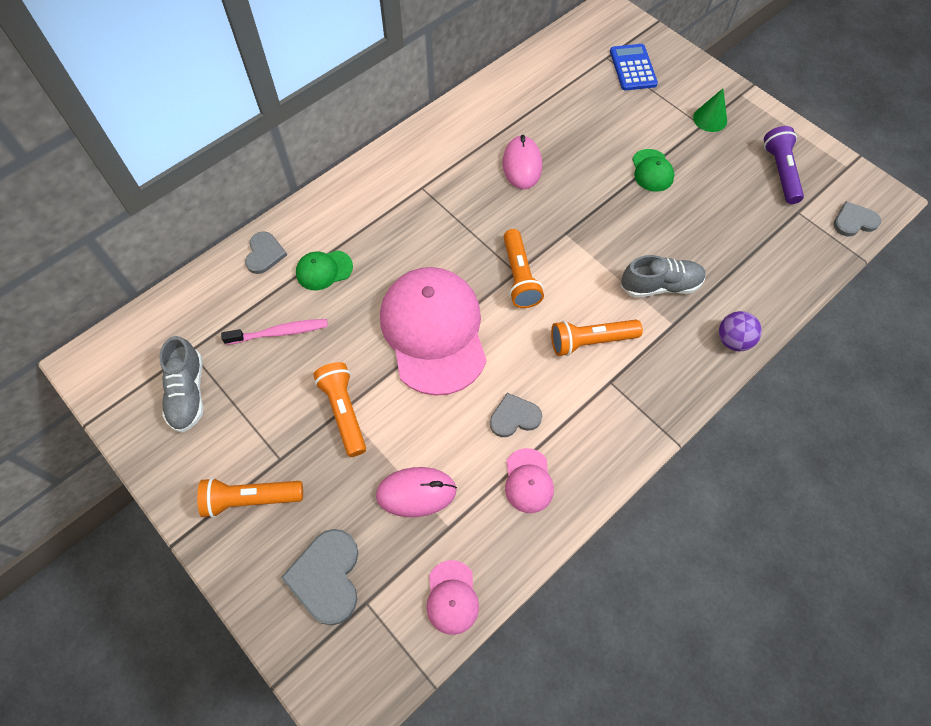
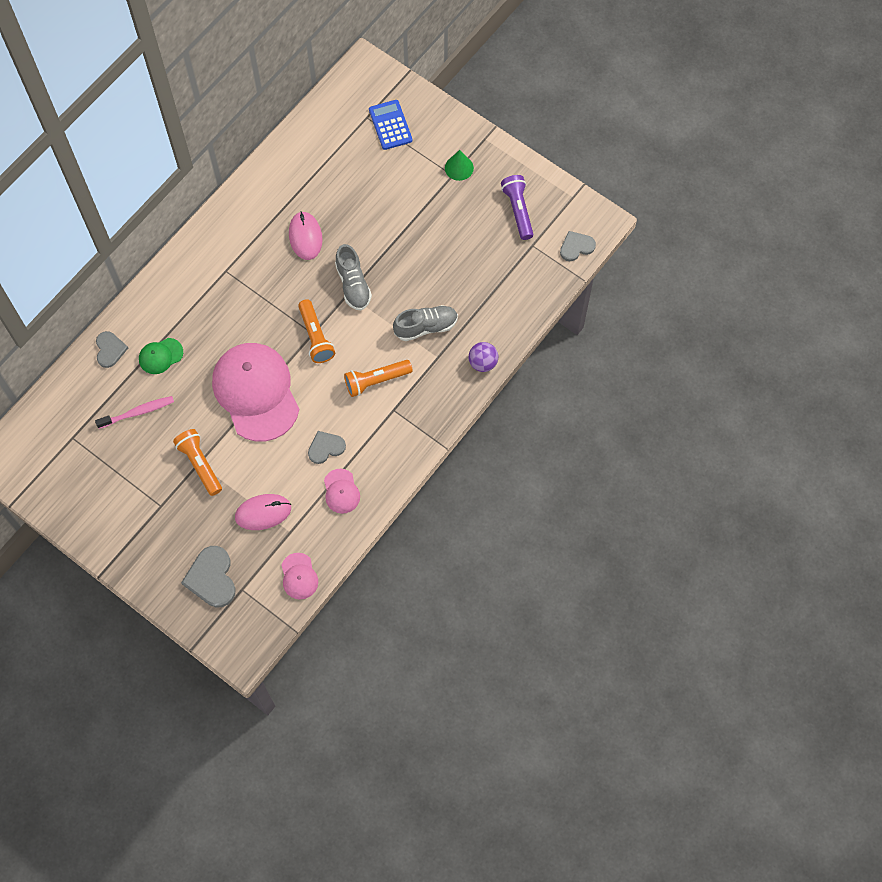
camera: 10 degrees left, 5 degrees up
grey shoe [159,336,203,433] -> grey shoe moved to [335,244,372,310]
orange flashlight [197,477,303,518] -> none
green cap [632,149,674,192] -> none

